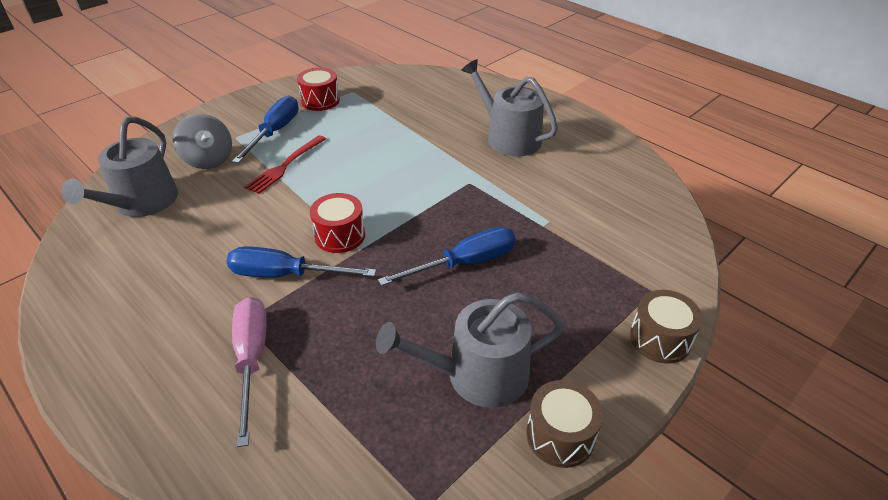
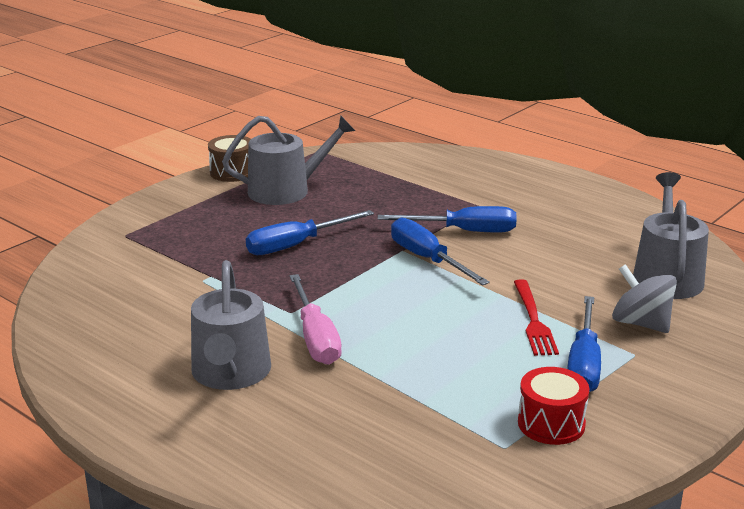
camera: 175 degrees right, 15 degrees down
pink screwdriver [232,297,267,447] -> pink screwdriver moved to [290,274,342,365]
red fork [245,135,326,194] -> red fork turned 150 degrees clockwise [514,279,559,356]
red drum [310,193,365,253] -> blue screwdriver [391,217,490,286]
grey watering can [461,59,558,156] -> grey watering can turned 45 degrees clockwise [191,260,271,390]
brown drum [630,290,703,364] -> none

